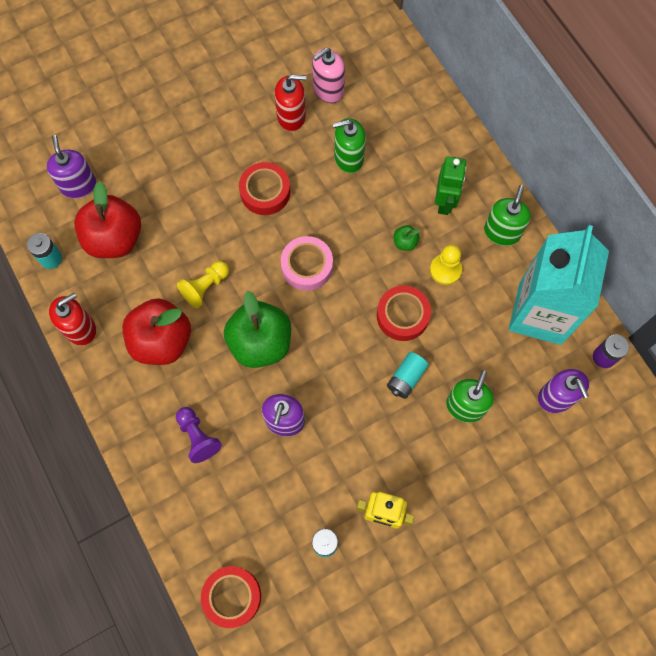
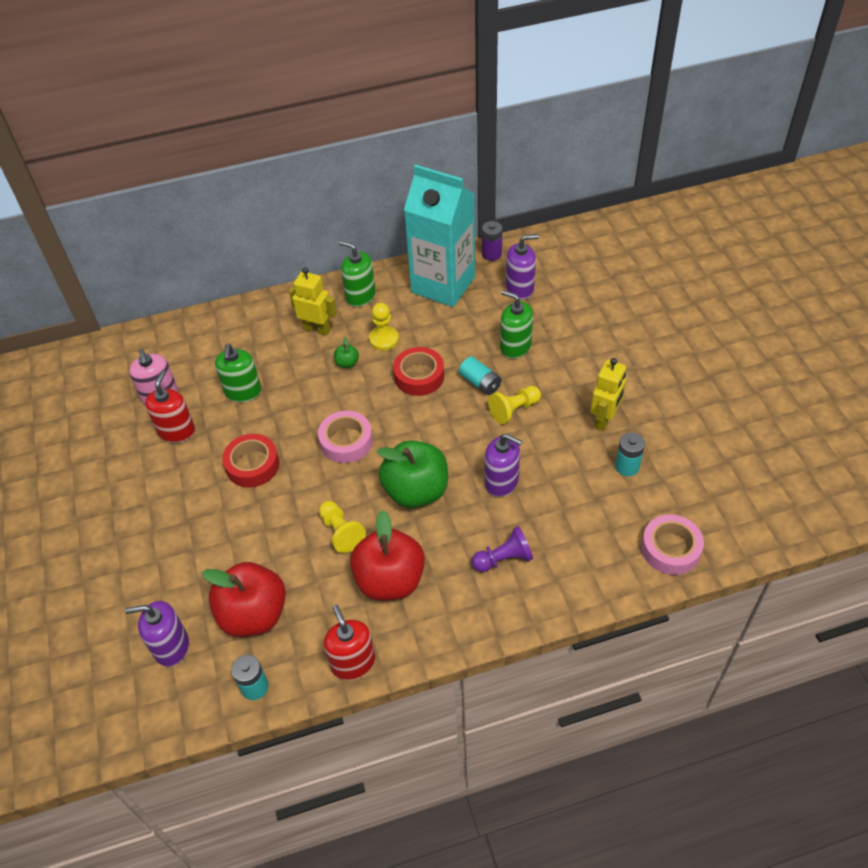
camera: 75 degrees left, 20 degrees down
red tape [201,566,261,628] -> pink tape [641,515,704,575]
green robot [435,157,467,215] -> yellow robot [289,267,337,336]
none -> yellow pawn [488,386,541,424]

